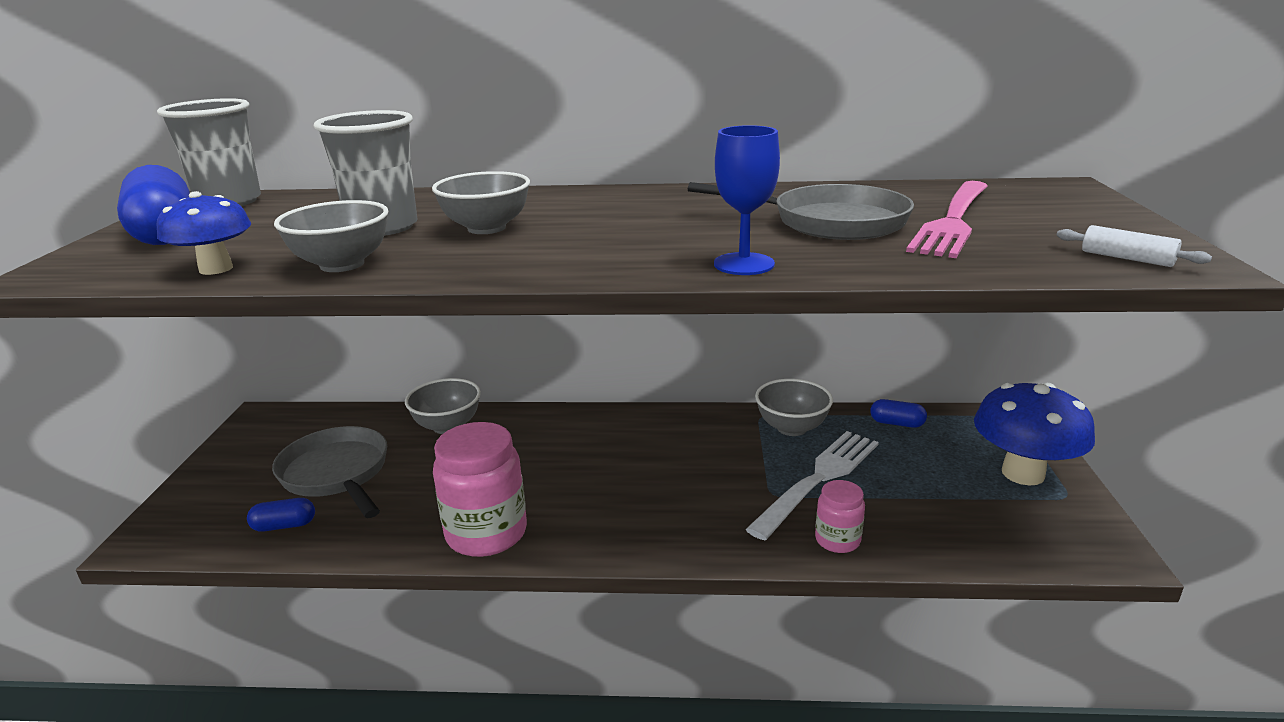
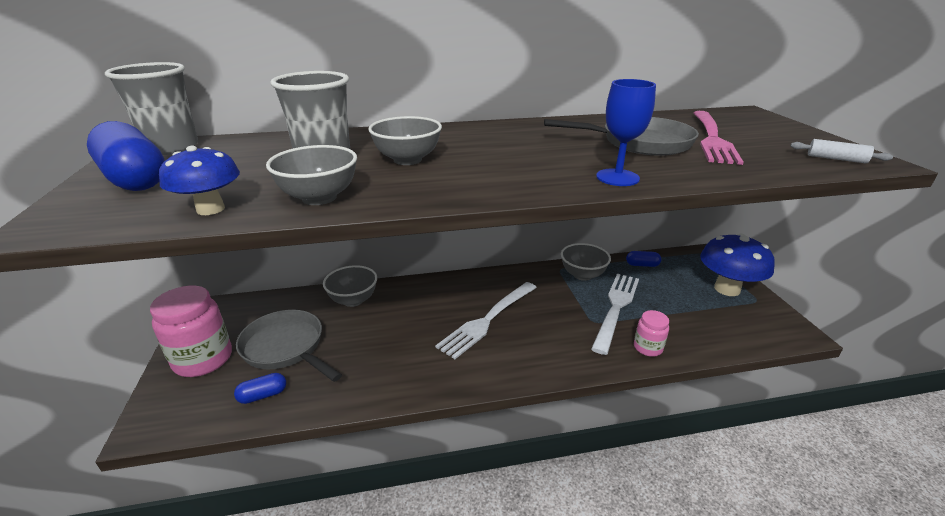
camera: 15 degrees left, 5 degrees up
pink jar [433,422,527,557] -> pink jar moved to [150,286,232,377]
none -> white fork [435,282,537,359]

